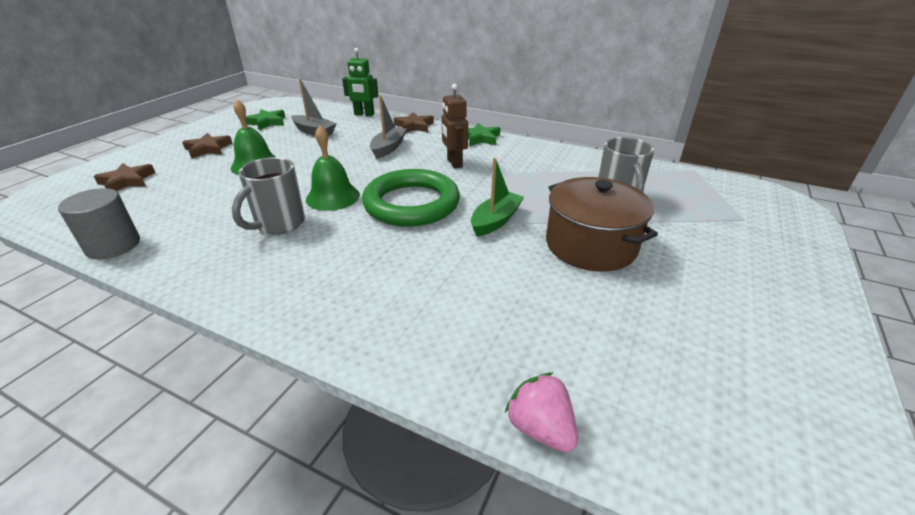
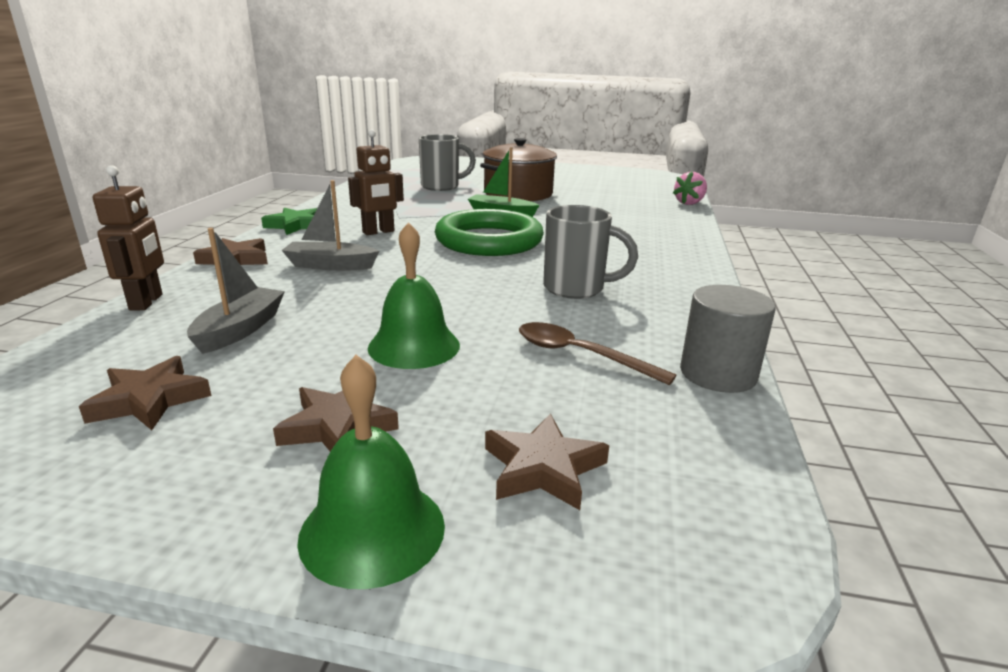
camera: 105 degrees left, 10 degrees down
green star [246,109,285,130] -> brown star [79,356,211,430]
green bell [306,126,360,211] -> green bell moved to [297,355,445,589]
green robot [342,48,378,116] -> brown robot [93,165,164,310]
none -> brown spoon [519,322,677,385]

